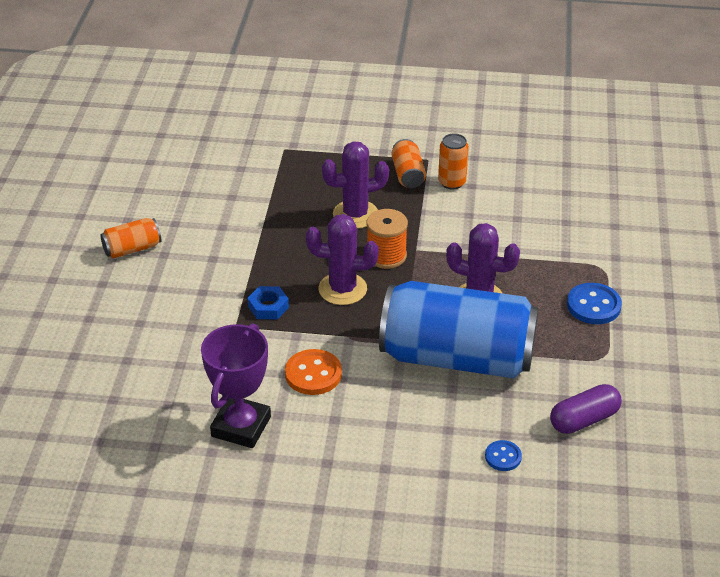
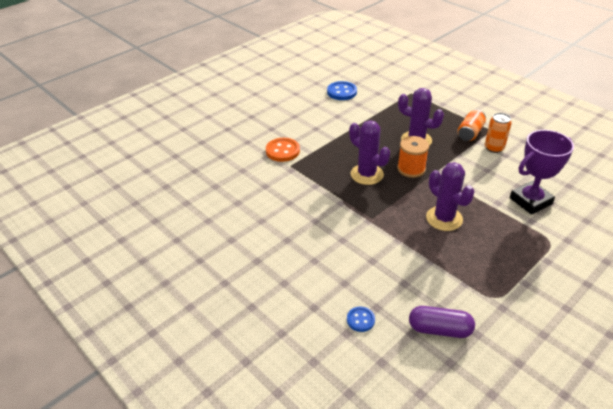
camera: 40 degrees right, 0 degrees up
orange can [100,218,161,259] -> none
purple trophy [201,323,271,448] -> purple trophy moved to [510,130,574,215]
blue nut [247,286,289,319] -> none
orange button [285,349,342,395] -> orange button moved to [266,138,300,162]
blue can [379,281,539,378] -> none
blue button [567,283,622,324] -> blue button moved to [327,81,357,100]

